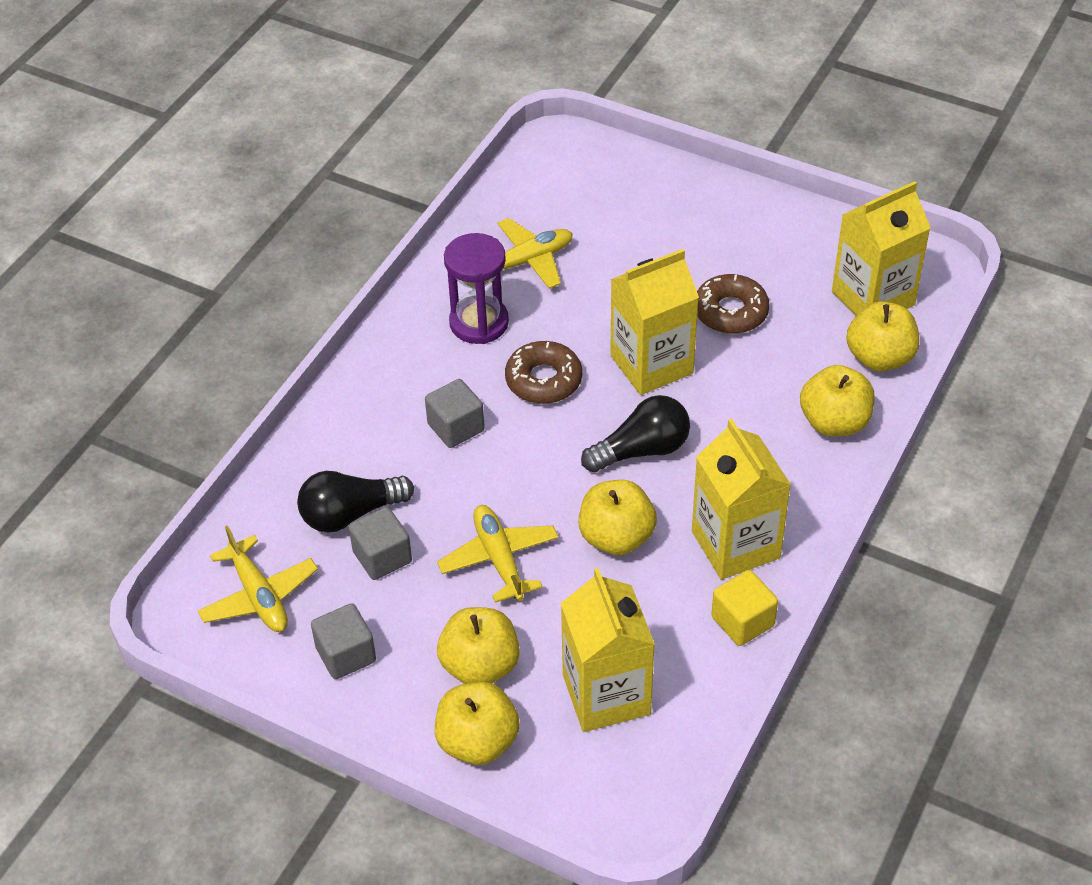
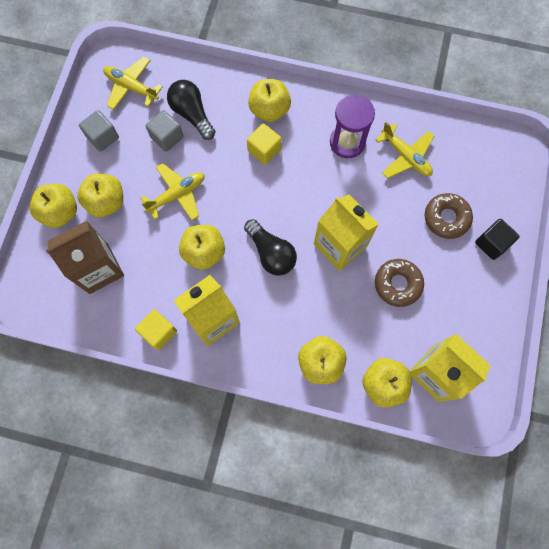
camera: 75 degrees right, 25 degrees up
yellow plane [197,525,318,632] -> yellow plane turned 75 degrees clockwise [103,57,163,110]
grey cube [425,379,485,448] -> yellow cube [247,123,282,165]
brown donut [505,341,582,404] -> brown donut moved to [425,193,473,239]
yellow carton [561,568,655,732] -> brown carton [46,221,124,294]
none -> yellow apple [248,79,291,122]
none -> black cube [475,219,520,260]

